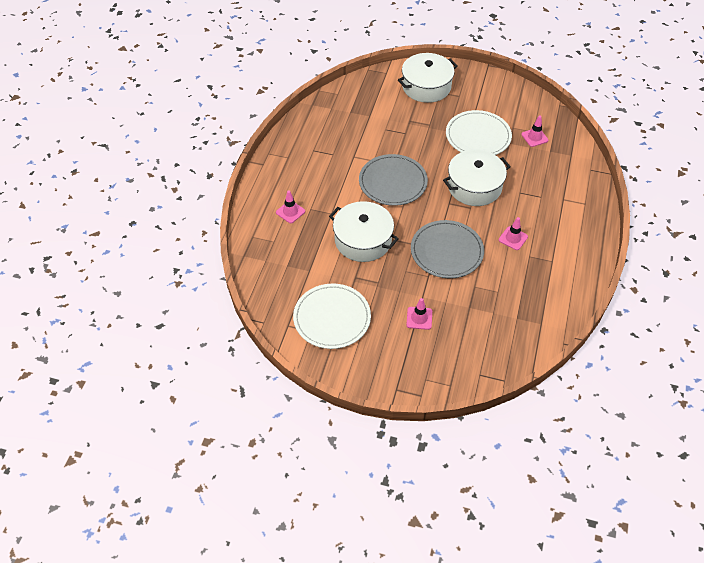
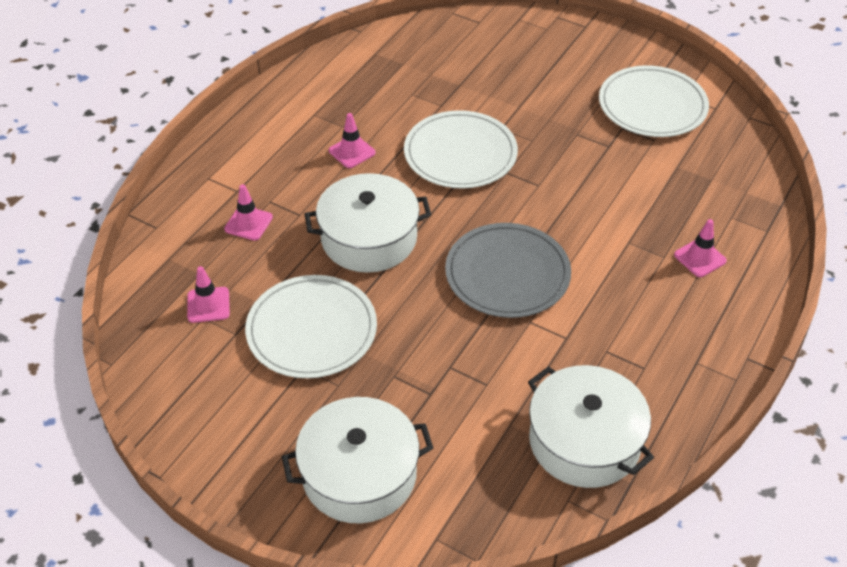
camera: 165 degrees left, 5 degrees down
white pot [329,201,399,262] -> white pot moved to [528,365,654,488]
pink traffic cone [406,298,432,330] -> pink traffic cone moved to [224,184,273,241]
grey plate [411,220,484,278] -> white plate [404,110,518,189]

